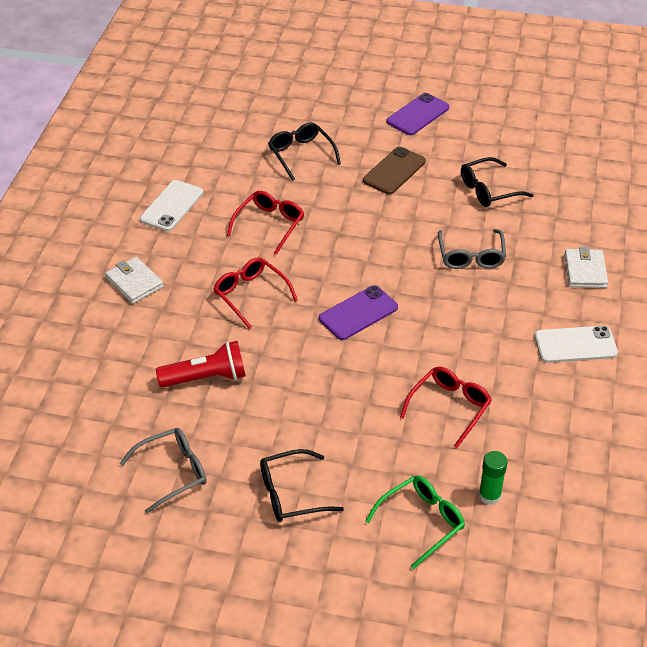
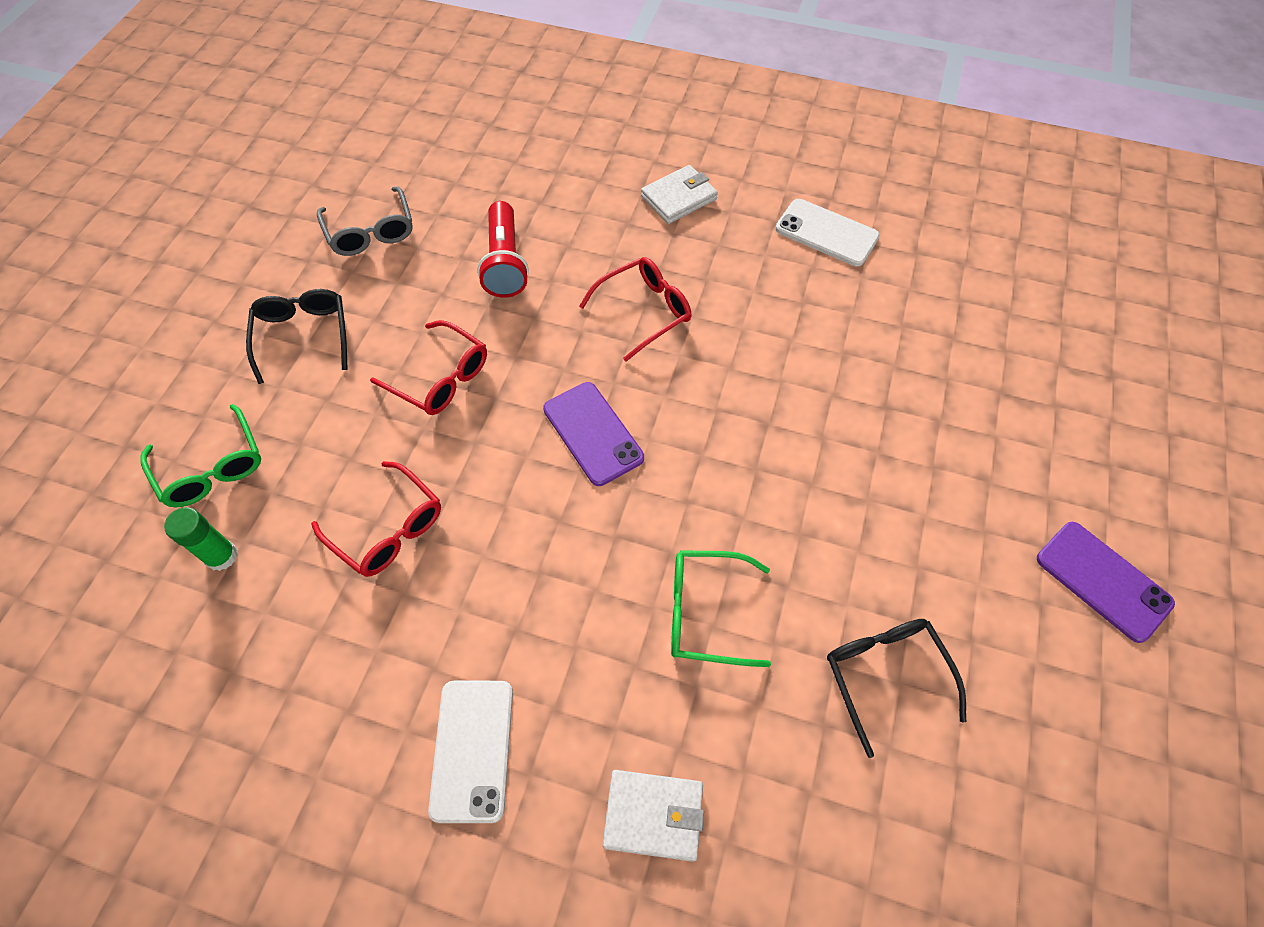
camera: 95 degrees right, 15 degrees up
red glasses [227,191,304,255] -> red glasses moved to [370,320,487,415]
black glasses [268,123,341,181] -> none
brown phone [363,147,426,194] -> none
grey glasses [438,229,506,269] -> green glasses [671,550,771,667]

